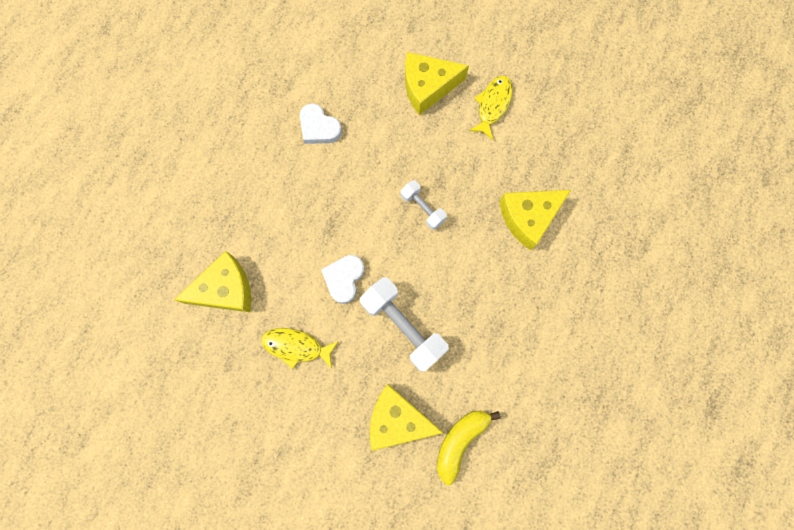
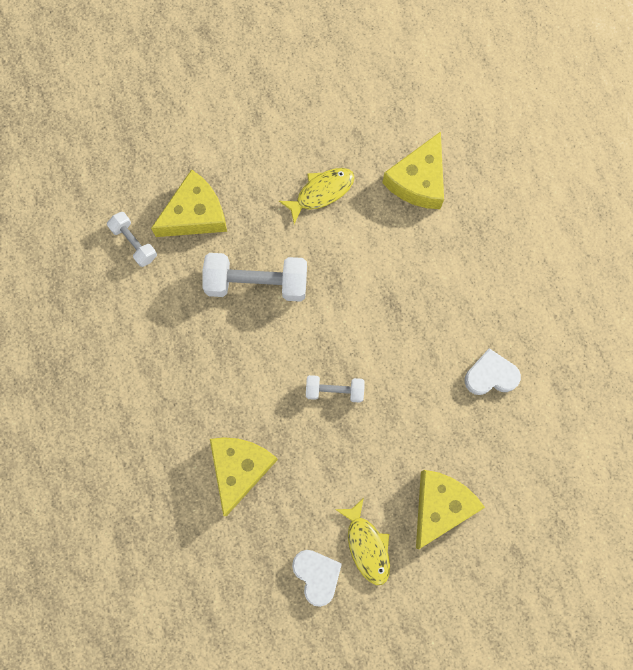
camera: 135 degrees right, 0 degrees up
white heart [321,255,365,304] -> white heart moved to [292,550,342,607]
yellow banana [437,411,501,485] -> white dumbbell [107,212,157,267]

